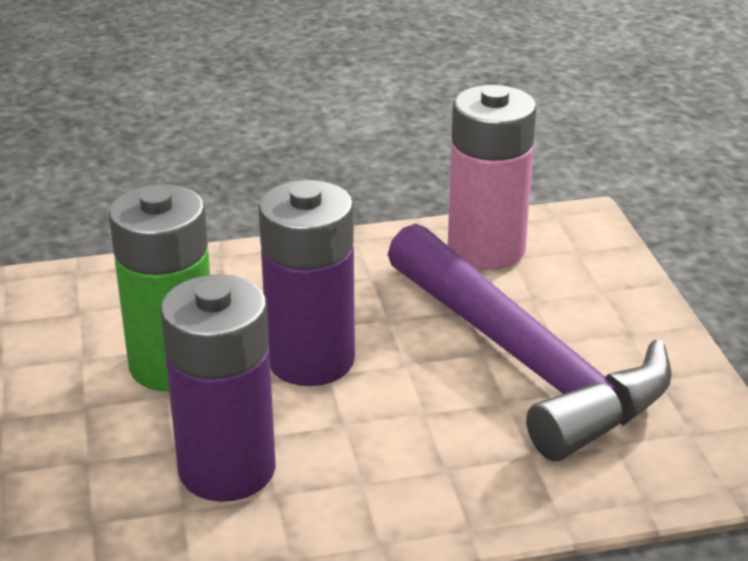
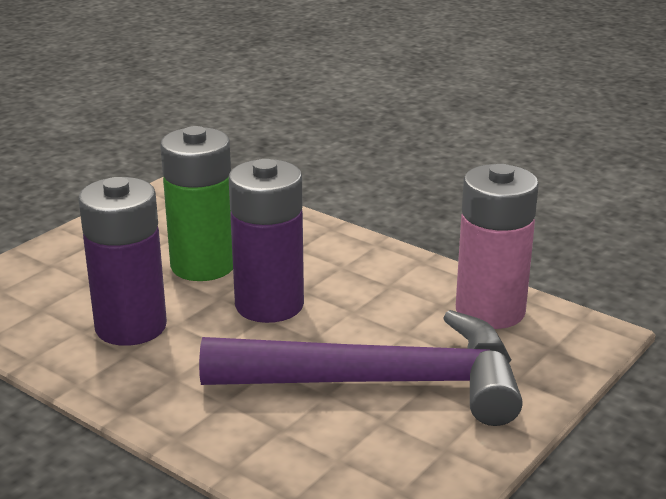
camera: 50 degrees right, 5 degrees down
purple hammer [388,224,672,461] -> purple hammer turned 105 degrees counterclockwise [199,310,523,426]

